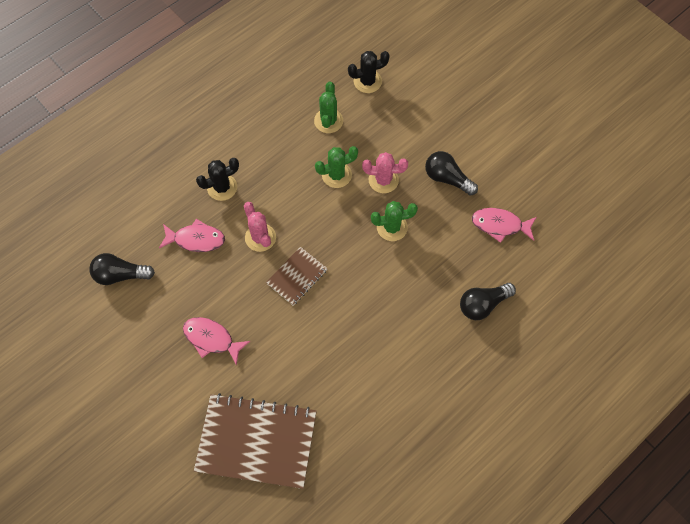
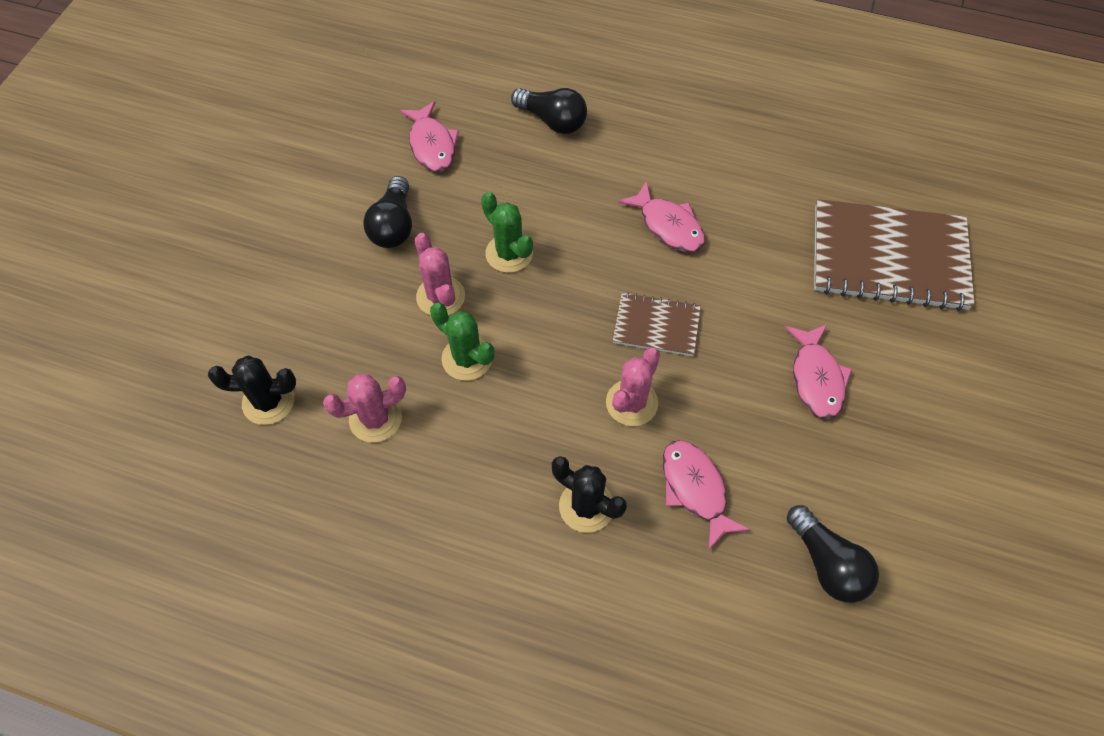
camera: 120 degrees left, 5 degrees down
brown notebook [194,393,317,489] -> brown notebook turned 60 degrees counterclockwise [814,199,975,311]
green cactus [314,81,343,133] -> pink cactus [323,374,406,442]
black cactus [348,51,390,93] -> black cactus turned 45 degrees counterclockwise [208,356,296,425]
none -> pink fish [618,181,705,252]

